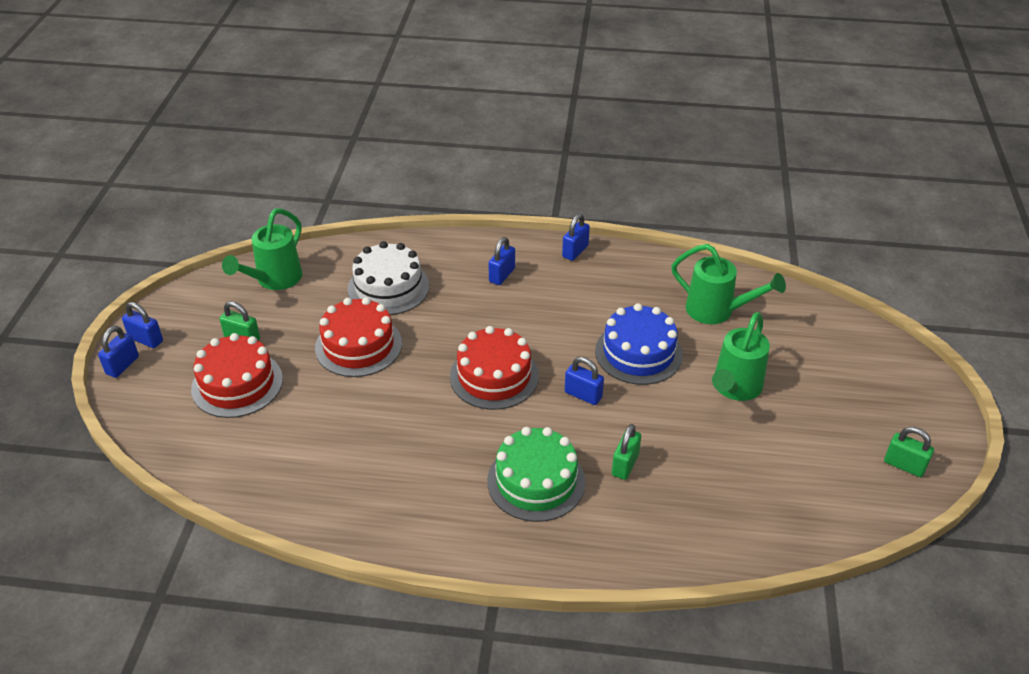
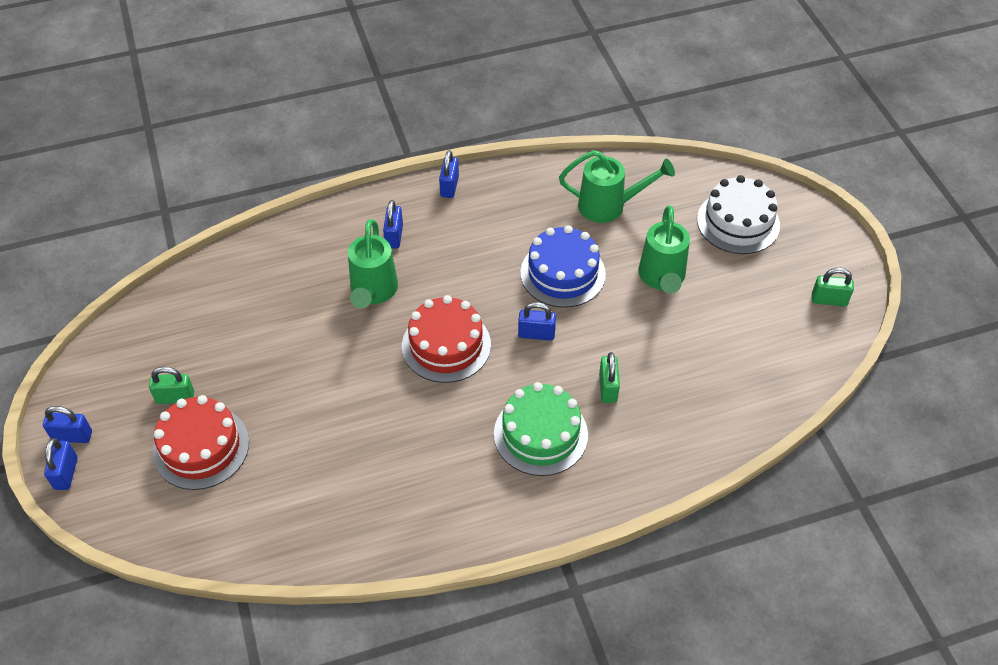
camera: 25 degrees left, 10 degrees up
green watering can [222,208,303,290] -> green watering can moved to [348,219,398,309]
red cake [315,297,402,377] -> none
white cake [348,241,429,315] -> white cake moved to [697,175,780,254]

